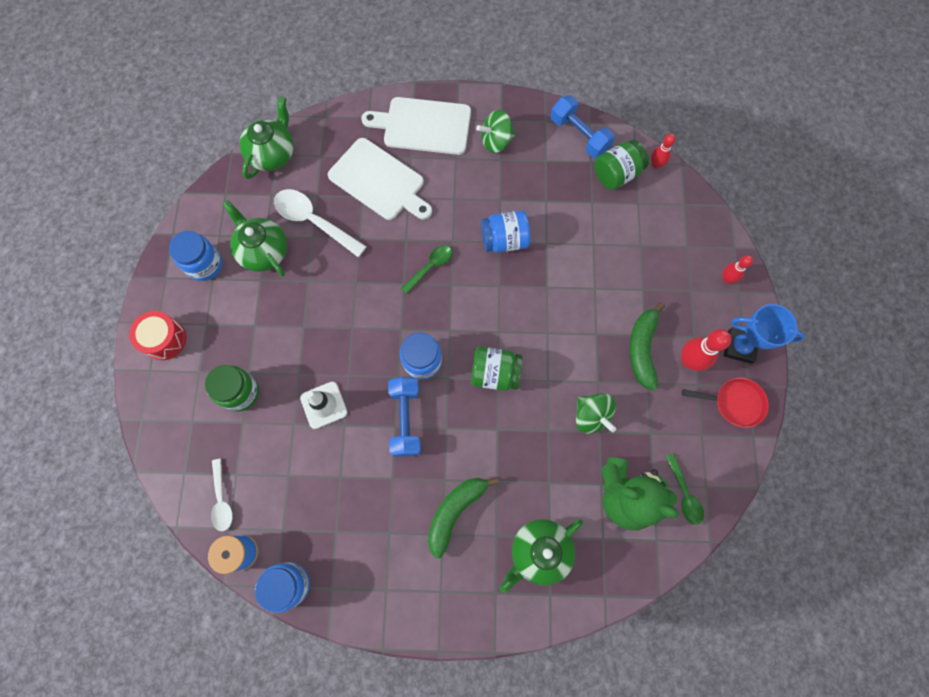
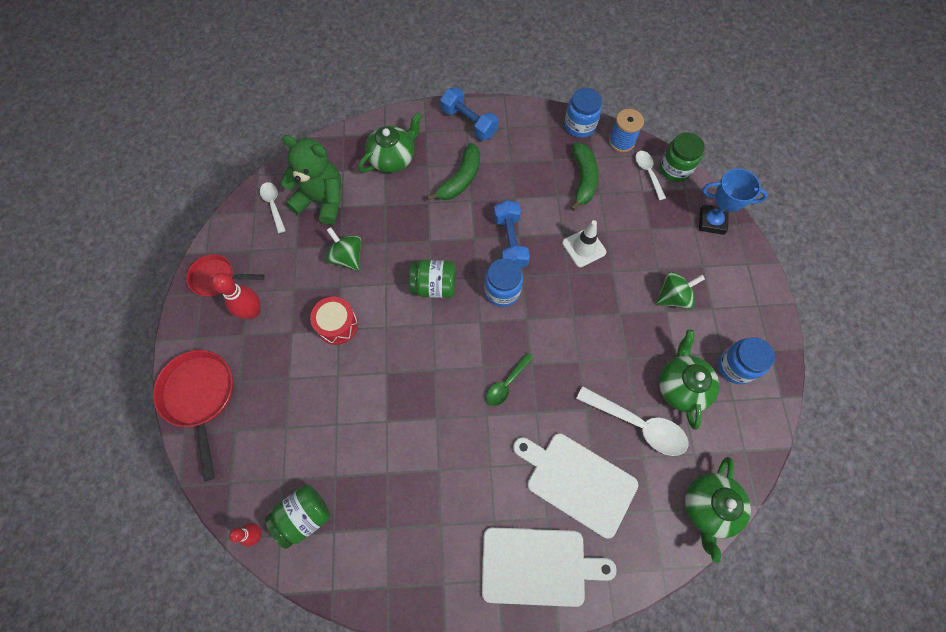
camera: 175 degrees right, 5 degrees down
red drum [129,311,186,360] -> red drum moved to [310,297,358,345]
green jar [205,365,259,412] -> green jar moved to [660,132,705,182]
green teapot [223,200,287,276] -> green teapot turned 135 degrees counterclockwise [659,329,719,430]
green spinning top [476,110,516,153] -> green spinning top moved to [656,272,705,309]
blue jar [481,210,530,253] -> none
blue dumbbell [550,95,615,158] -> blue dumbbell moved to [440,87,498,141]
green banana [629,302,665,390] -> green banana moved to [570,142,598,211]
green spoon [666,453,704,525] -> white spoon [260,182,286,233]
red bowling pin [722,255,753,283] -> red pan [153,350,234,482]
blue trophy [723,304,805,364] -> blue trophy moved to [699,168,768,235]

